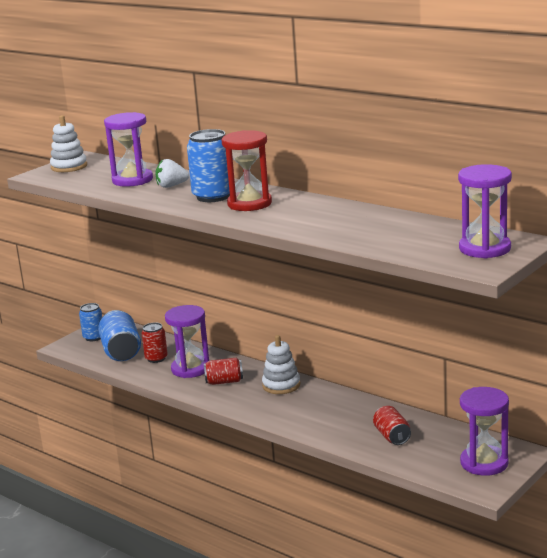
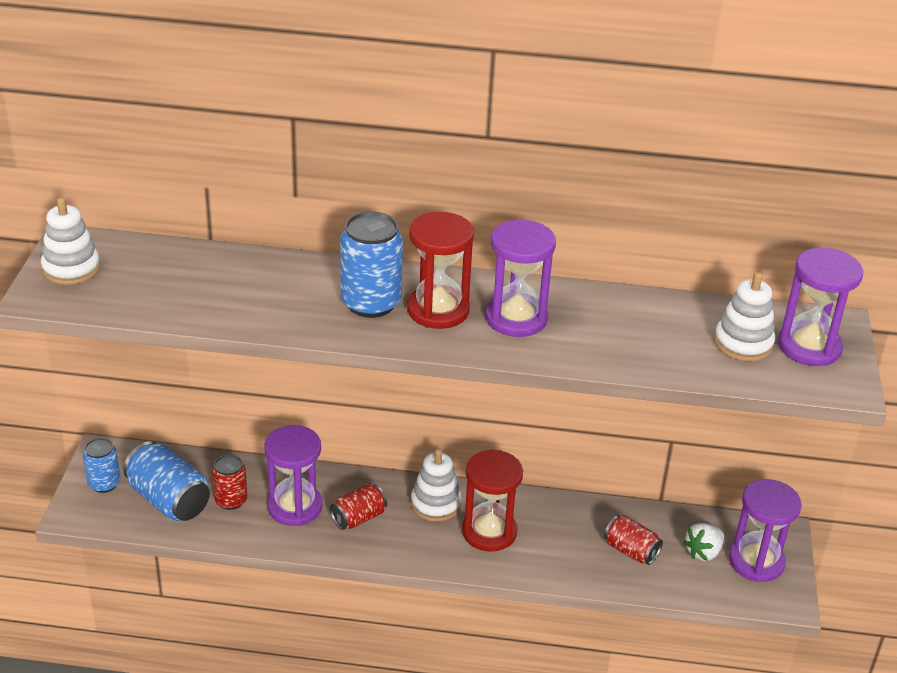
camera: 35 degrees left, 15 degrees up
purple hourglass [104,112,153,187] -> purple hourglass moved to [486,219,556,337]
white strawberry [155,159,189,188] -> white strawberry moved to [683,523,724,561]
none -> red hourglass [462,450,523,552]
none -> white stacking toy [714,272,775,361]

